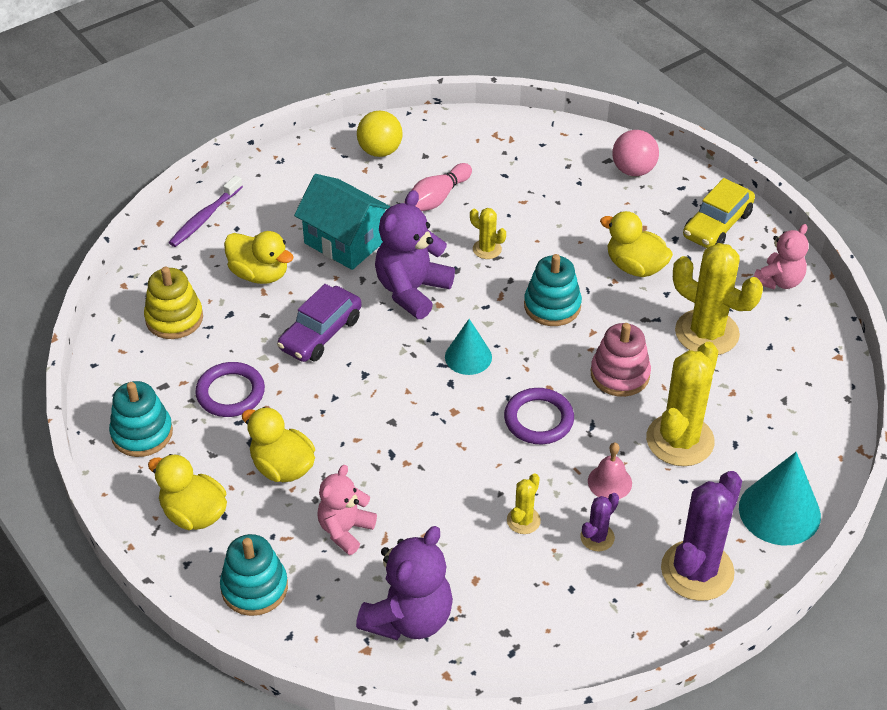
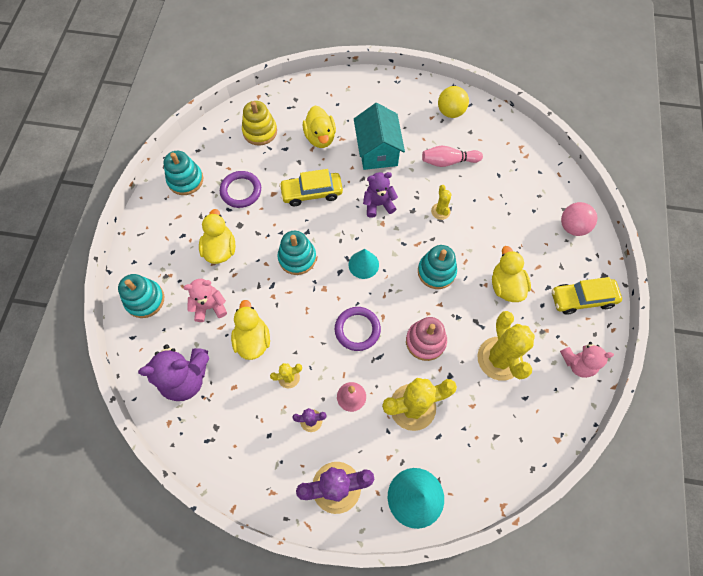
camera: 45 degrees right, 20 degrees up
yellow duck [148,454,227,530] -> yellow duck moved to [231,300,270,360]
purple toothbrush [169,175,243,247] -> none
purple car [277,284,362,362] -> yellow car [279,169,343,206]
purple teddy bear [375,190,455,319] -> purple teddy bear [363,172,398,218], size x0.64
none -> turquoise stacking toy [278,231,316,275]

